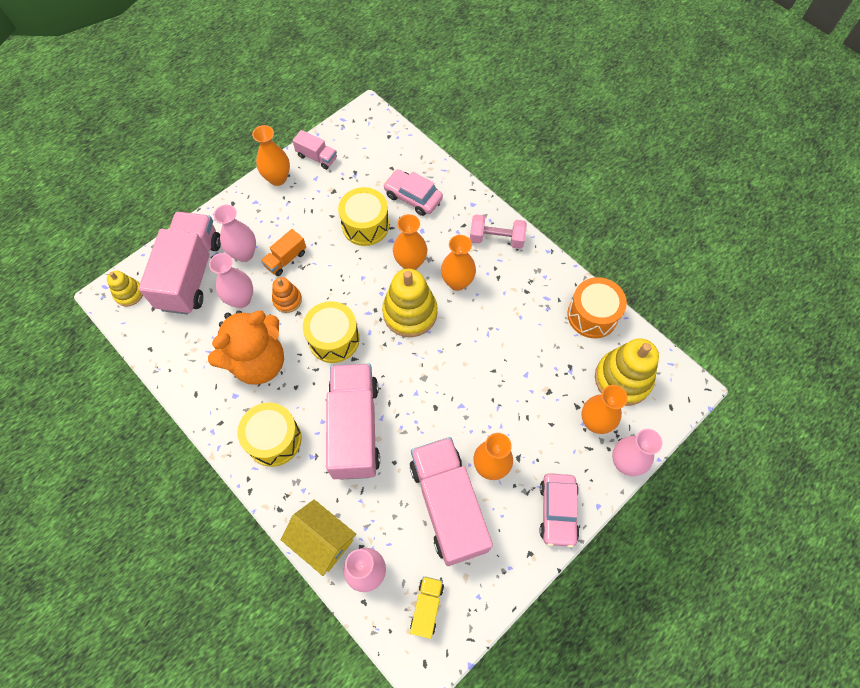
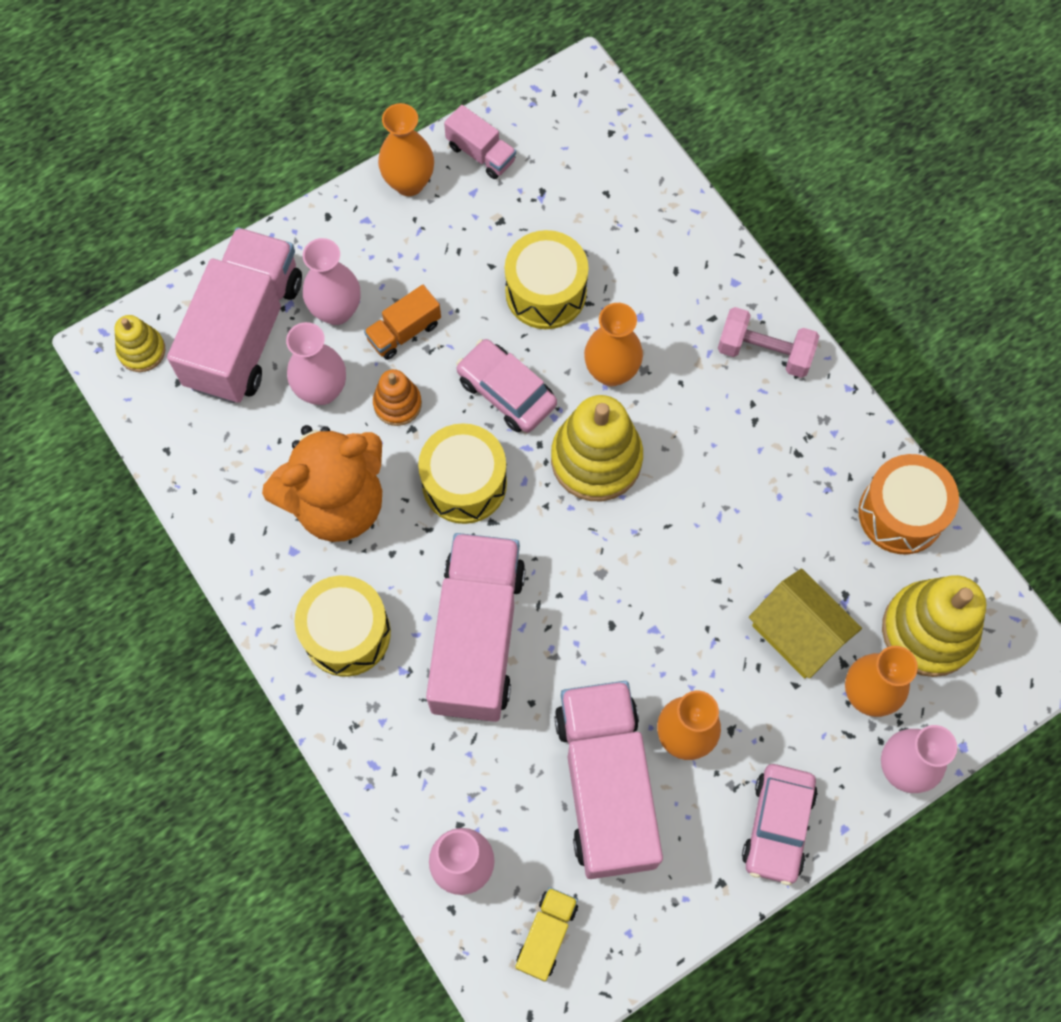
camera: 10 degrees right, 5 degrees up
yellow house [281,500,356,576] -> yellow house moved to [749,569,862,678]
pink car [383,169,443,216] -> pink car moved to [456,339,557,433]
orange vase [441,235,476,291] -> none

